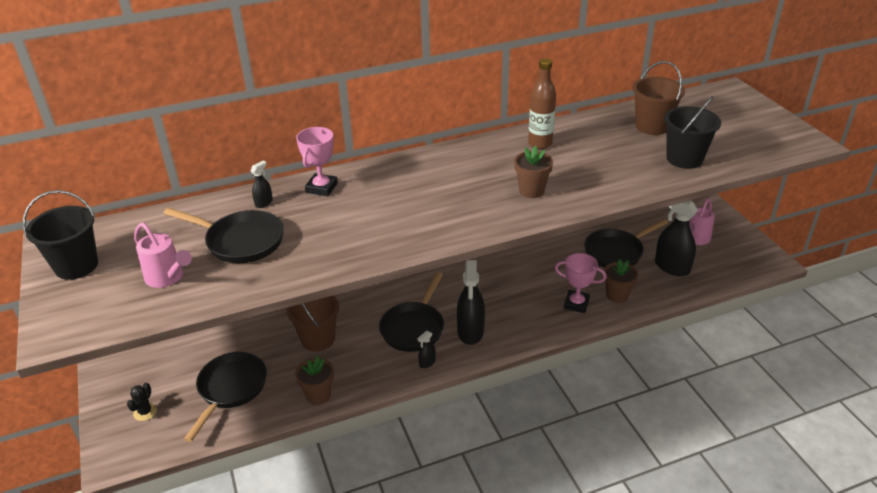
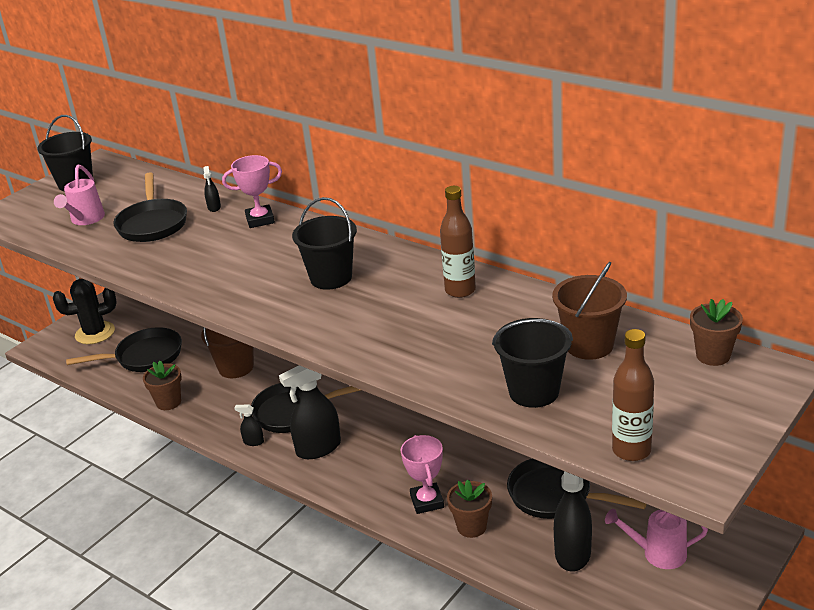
camera: 60 degrees right, 5 degrees down
black cactus [127,383,157,421] -> black cactus [53,279,117,344], size x1.91
black spray bottle [250,161,273,208] -> black spray bottle turned 75 degrees clockwise [203,166,221,212]
brown flower pot [514,146,553,198] -> brown flower pot moved to [690,299,743,366]
none -> black bucket [292,197,357,290]
none -> brown bottle [612,329,654,461]

